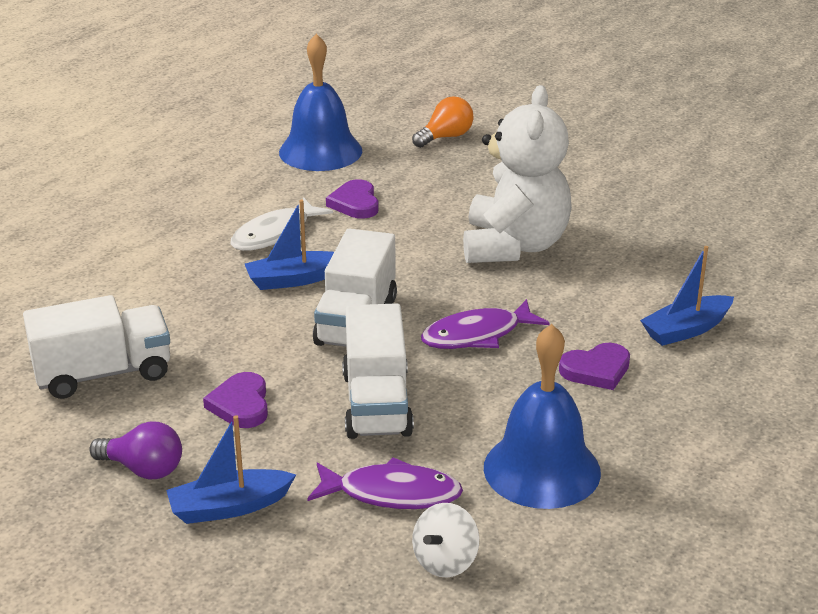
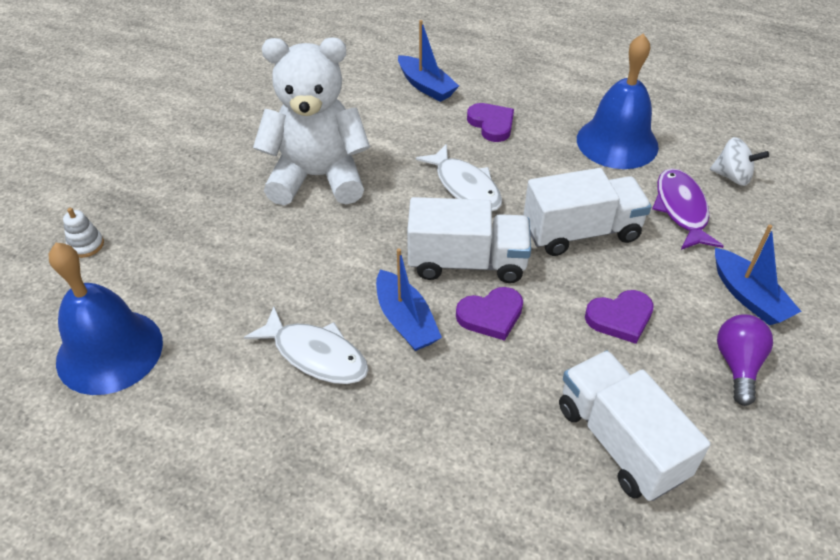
camera: 100 degrees left, 15 degrees up
purple heart [326,179,378,219] -> purple heart moved to [456,287,523,341]
orange light bulb [412,96,474,148] -> white stacking toy [63,208,104,258]
purple fish [421,299,550,349] -> white fish [416,144,502,211]

